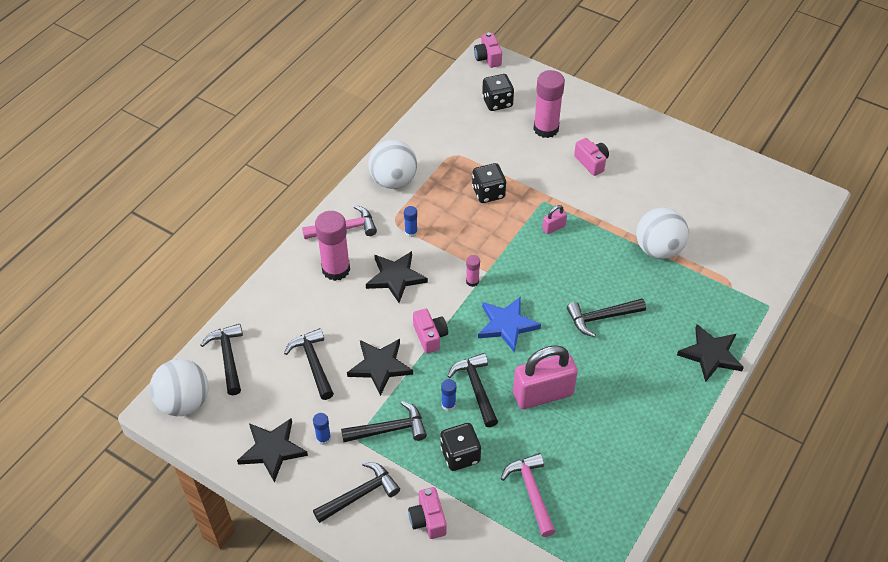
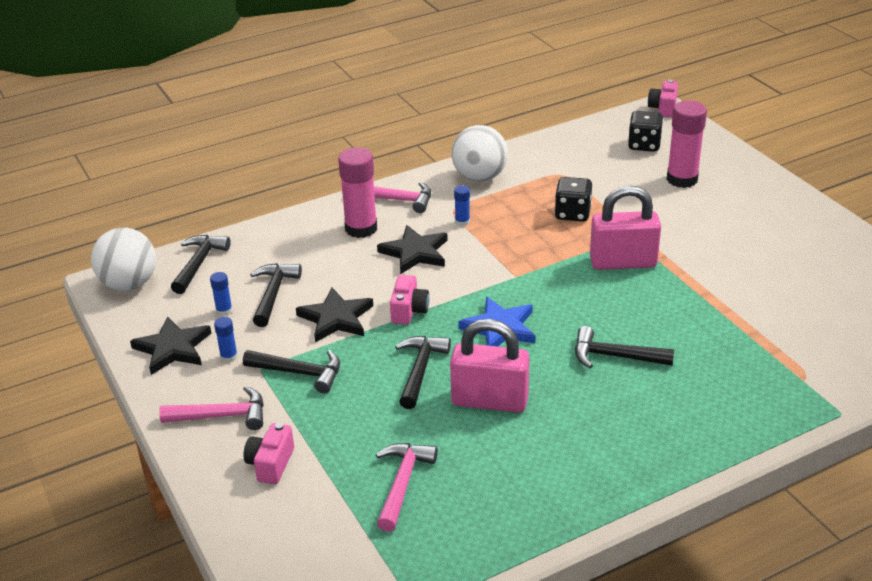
camera: 30 degrees right, 15 degrees down
black hammer [313,462,400,523] -> pink hammer [159,386,264,430]
black dice [440,423,481,471] -> none
blue glue stick [441,379,456,411] -> blue glue stick moved to [210,272,233,316]
pink glue stick [466,255,480,287] -> none
pink padlock [542,205,567,234] -> pink padlock [590,185,661,270], size x2.24
pink camera [574,138,609,176] -> none
white ball [636,207,689,259] -> none
black star [677,324,744,382] -> none

